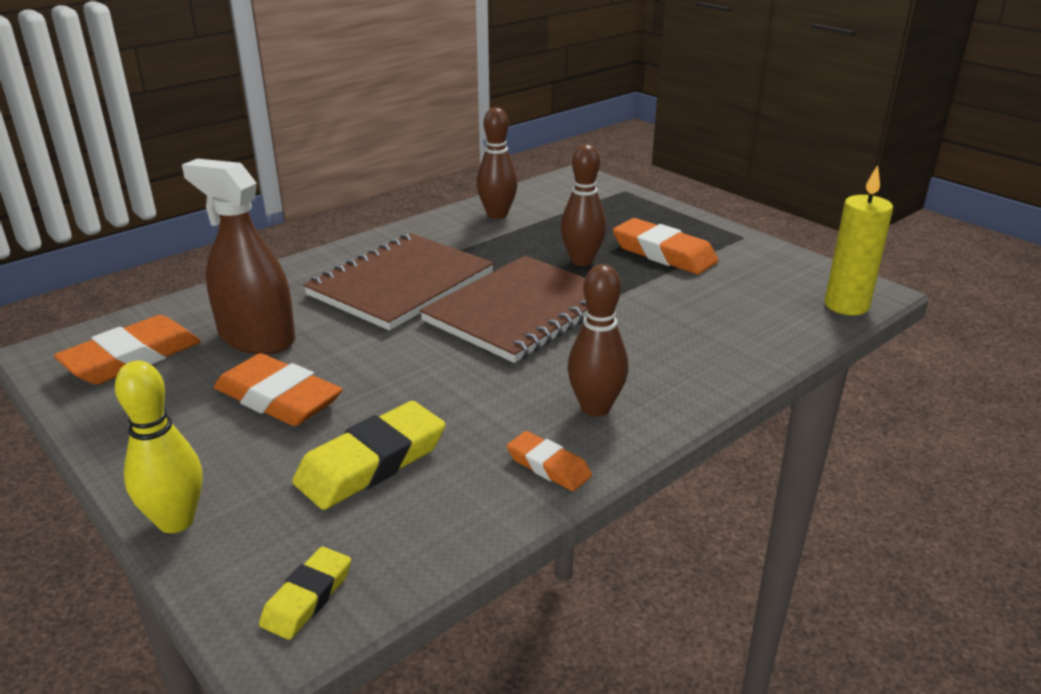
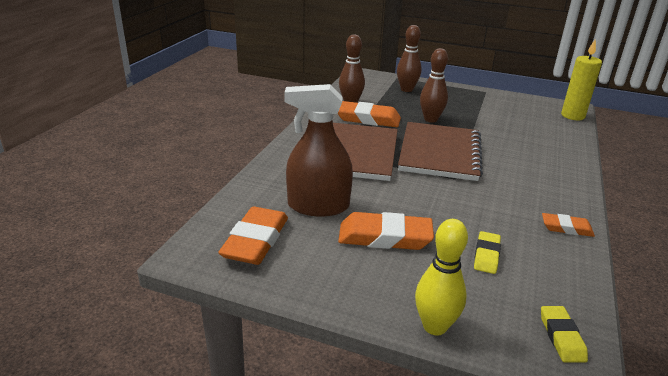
camera: 30 degrees left, 0 degrees up
yellow eraser [292,401,445,510] -> yellow eraser [474,231,501,274], size x0.57
brown bowling pin [567,264,629,417] -> brown bowling pin moved to [397,25,421,92]
orange eraser [613,218,719,274] -> orange eraser moved to [338,101,401,127]

